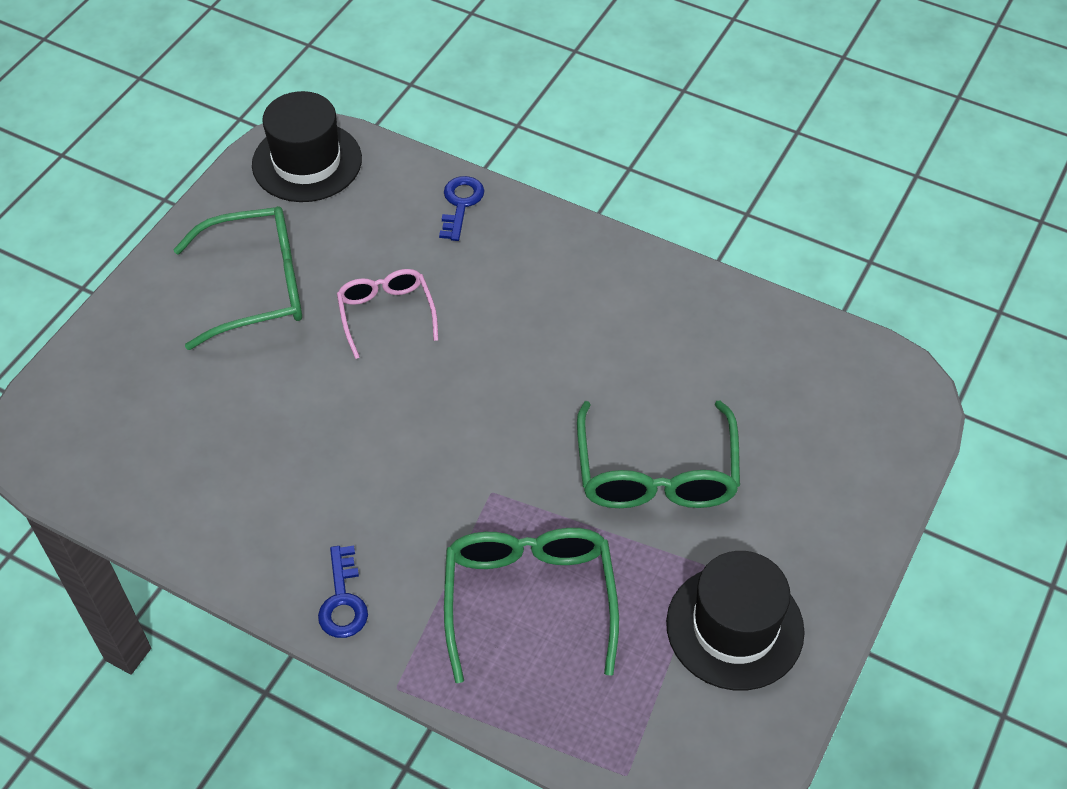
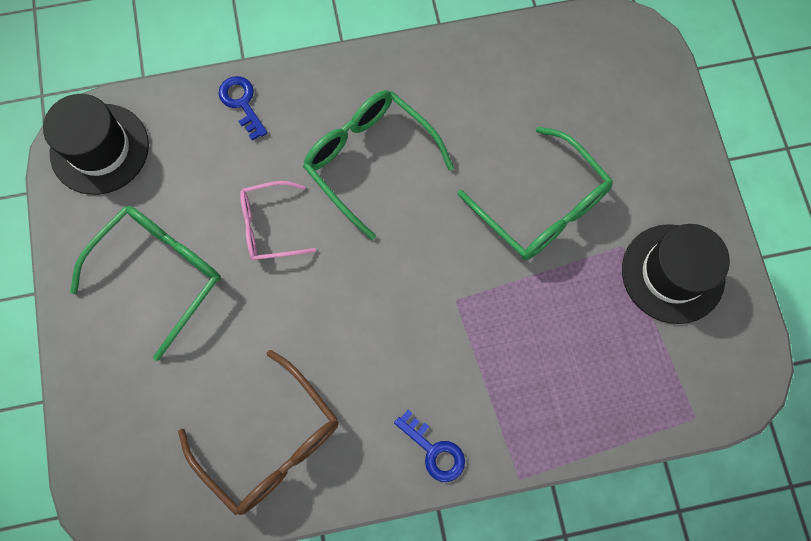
camera: 40 degrees left, 20 degrees up
pink glasses [337,269,438,359] -> pink glasses turned 45 degrees counterclockwise [240,181,316,261]
green glasses [444,528,619,683] -> green glasses moved to [303,90,454,240]
none -> brown glasses [178,350,338,515]

